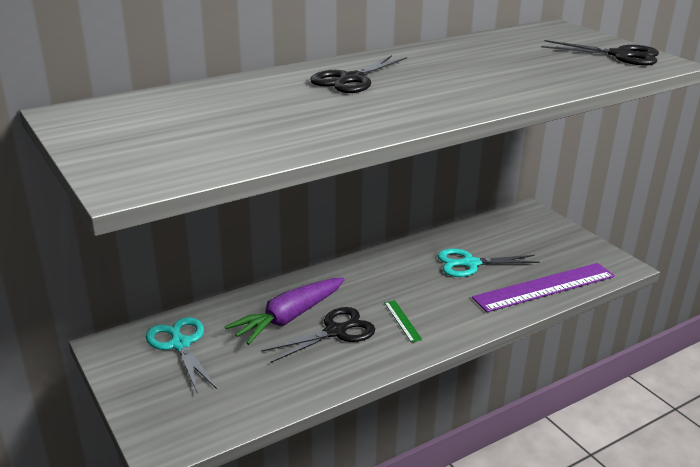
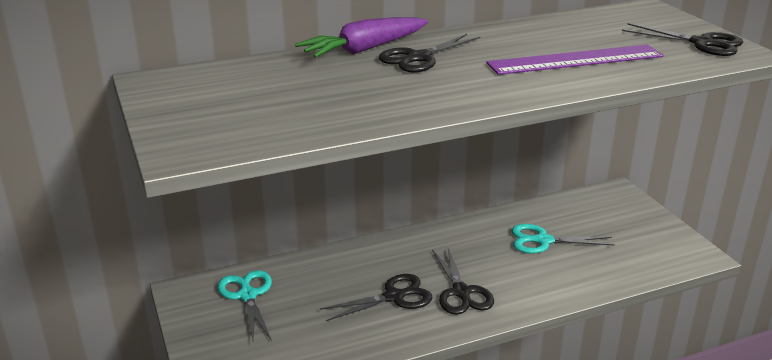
camera: 10 degrees right, 0 degrees up
purple carrot [225,278,345,345] -> purple carrot moved to [295,17,428,58]
green ruler [384,300,422,343] -> black scissors [432,248,494,315]
purple ruler [472,263,615,312] -> purple ruler moved to [486,45,664,75]

